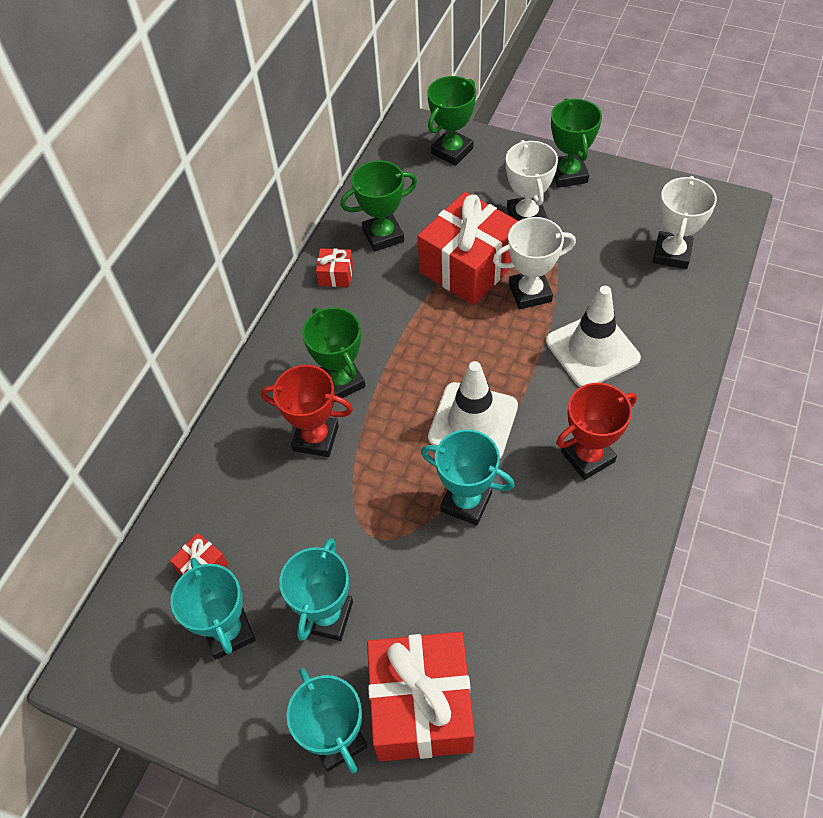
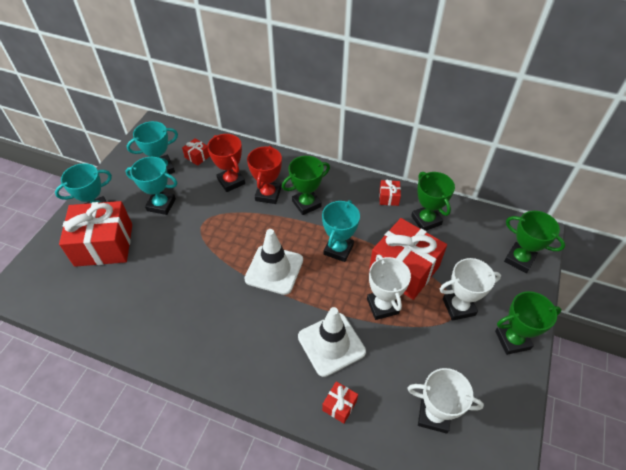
camera: 85 degrees right, 5 degrees down
turquoise trophy [421,429,515,526] -> turquoise trophy moved to [322,200,360,262]
red trophy [556,383,637,480] -> red trophy moved to [207,134,245,192]
none -> red gift [322,381,358,423]

